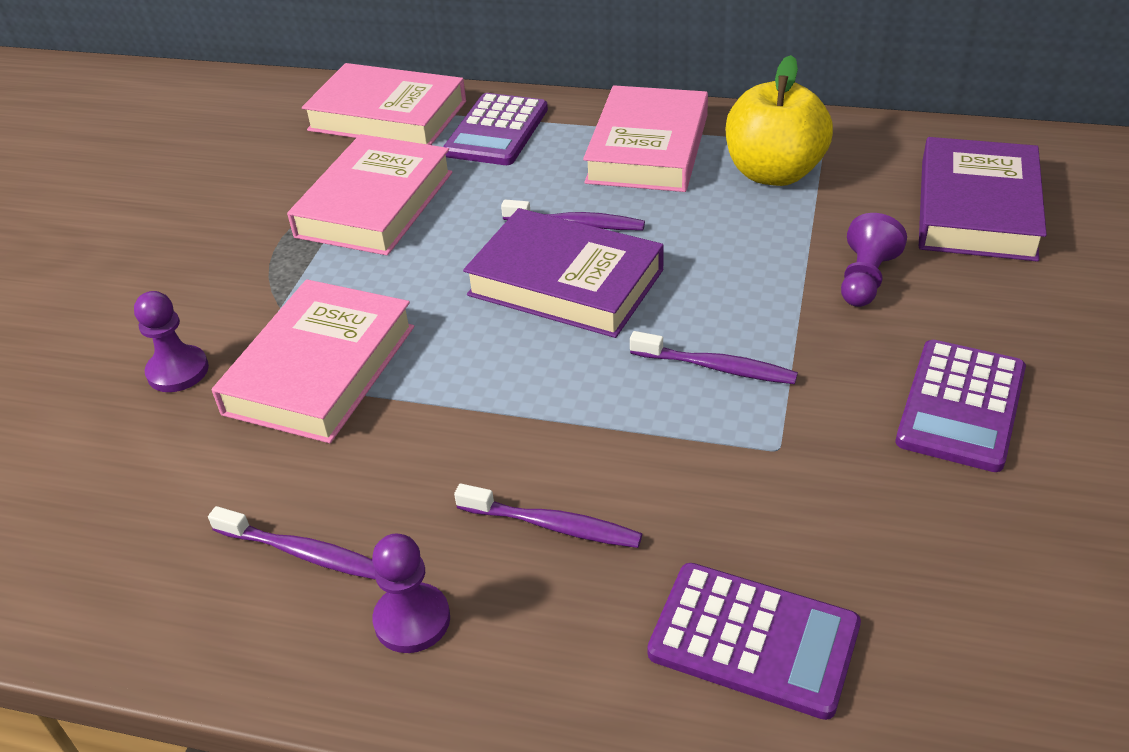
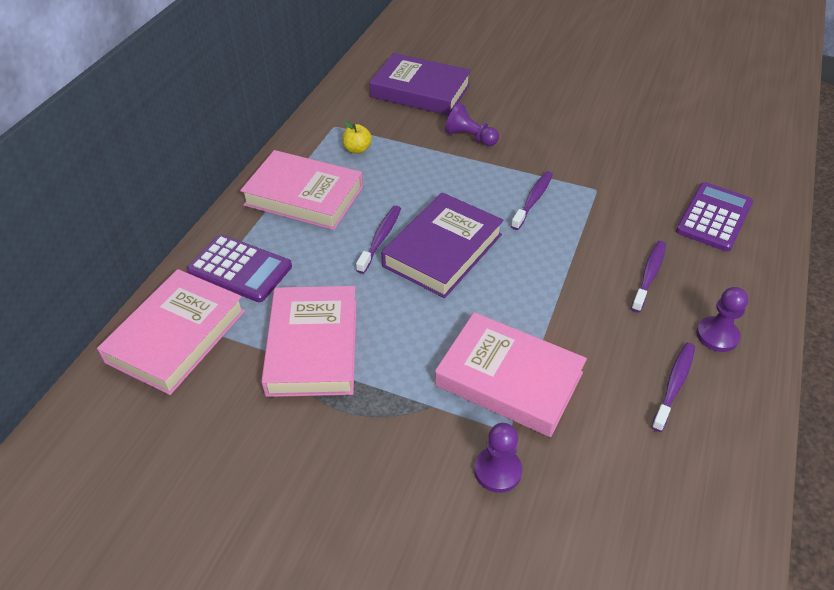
camera: 85 degrees left, 5 degrees up
pink book [287,134,453,255] -> pink book turned 60 degrees clockwise [261,286,357,397]
yellow apple [726,55,833,186] -> yellow apple [342,121,372,154], size x0.45
purple calculator [896,340,1026,472] -> none

